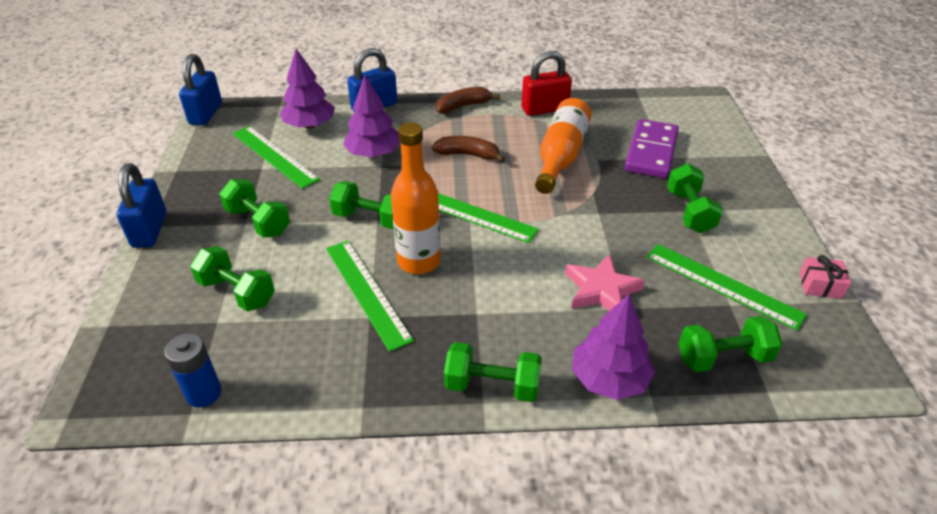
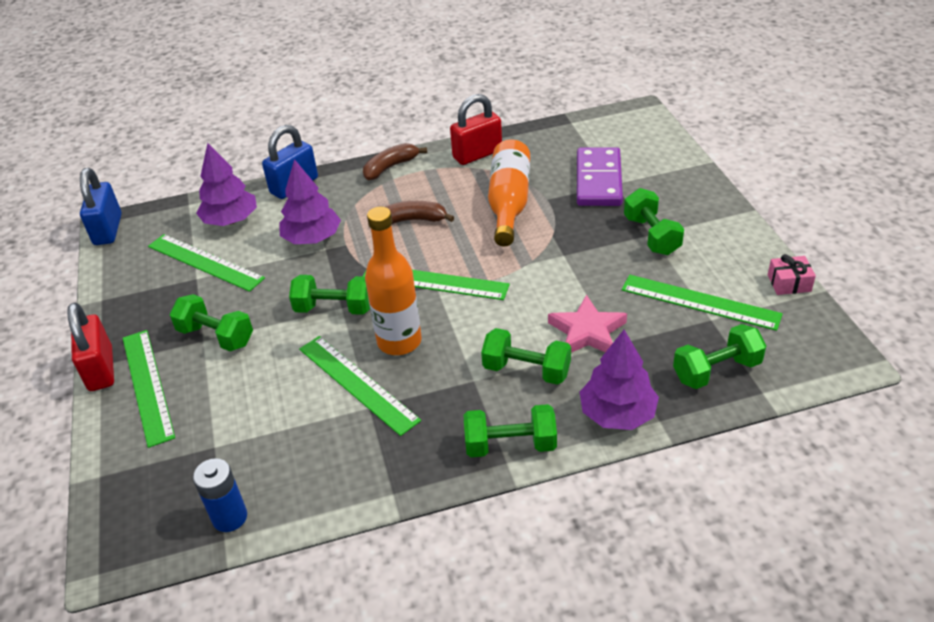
camera: 10 degrees left, 0 degrees up
blue padlock [117,163,167,248] -> red padlock [67,303,114,391]
green dumbbell [190,246,275,312] -> green dumbbell moved to [481,328,571,385]
none -> green ruler [123,330,175,448]

